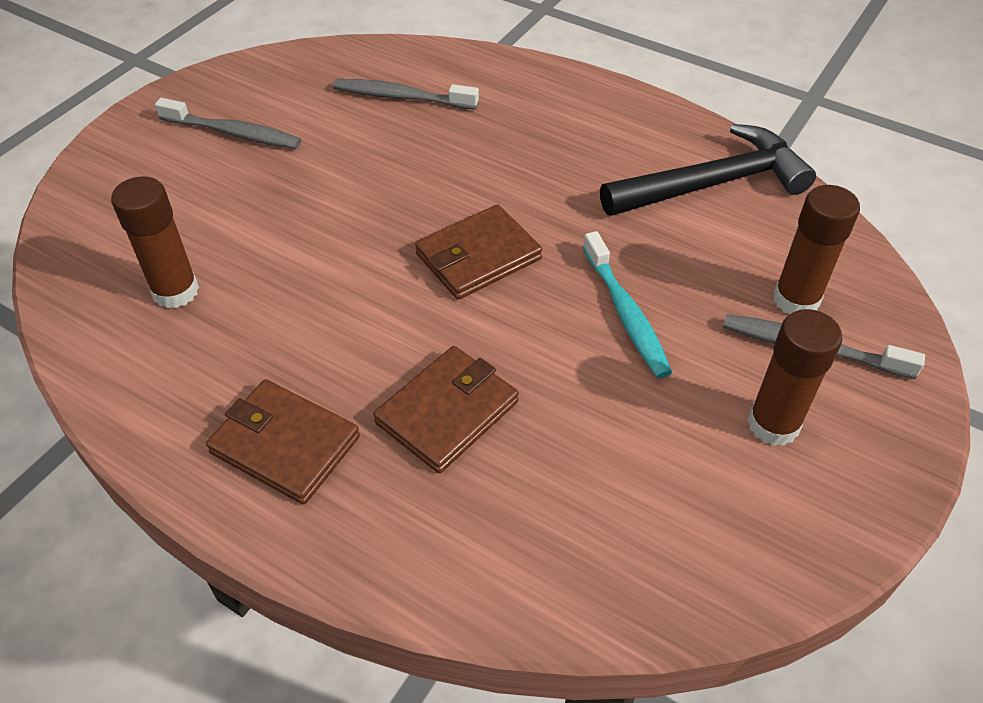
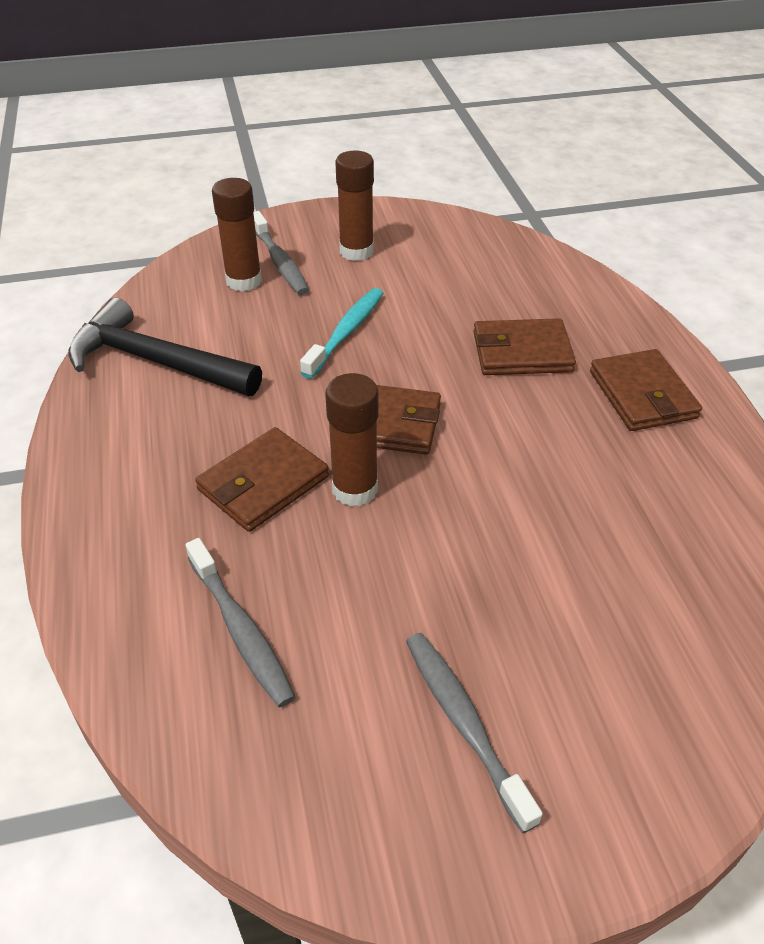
camera: 135 degrees left, 5 degrees down
brown glue stick [111,176,199,309] -> brown glue stick moved to [325,373,379,506]
none -> brown wallet [195,427,329,532]

